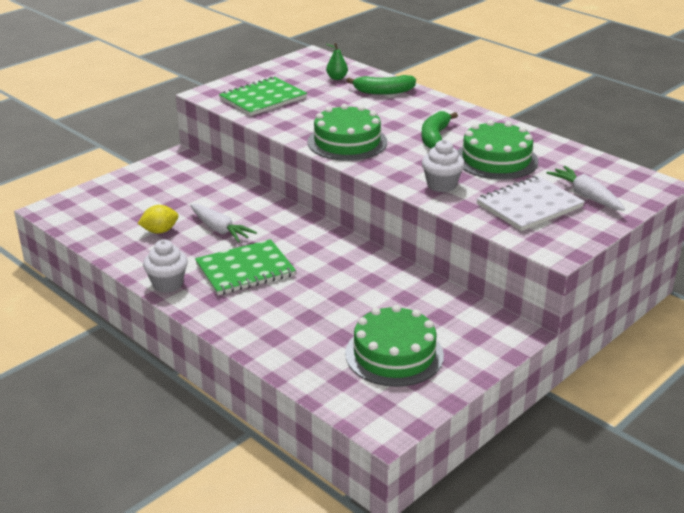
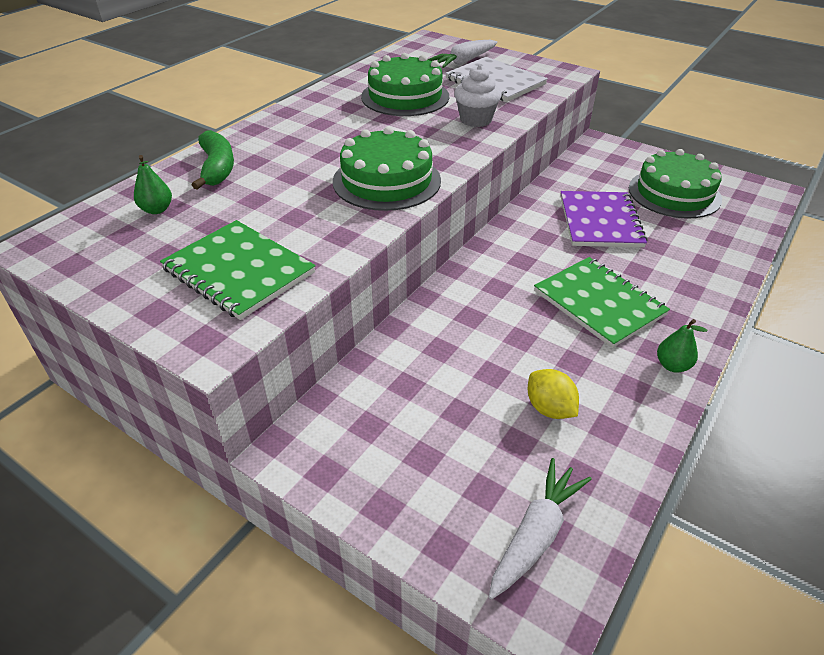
camera: 100 degrees left, 10 degrees up
white cupcake [143,240,188,293] -> green pear [657,319,707,373]
white carrot [190,204,257,243] -> white carrot moved to [489,458,592,599]
green banana [421,111,458,149] -> none
none -> purple notebook [560,191,648,248]

